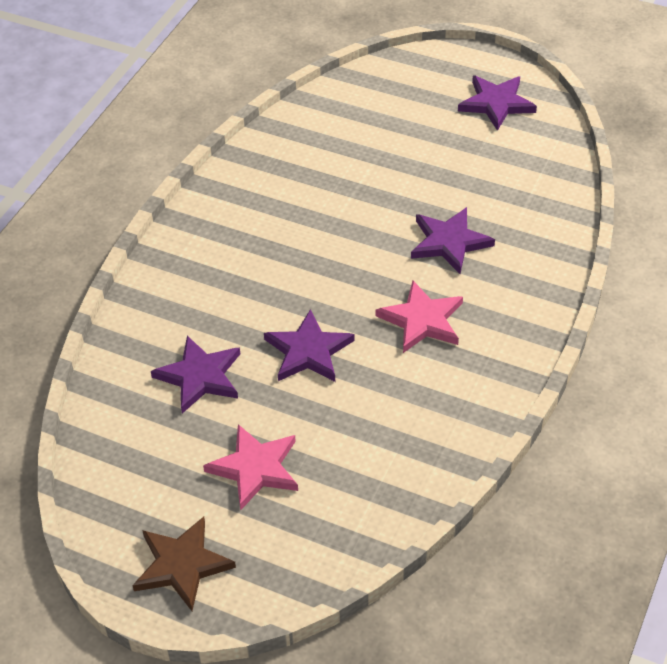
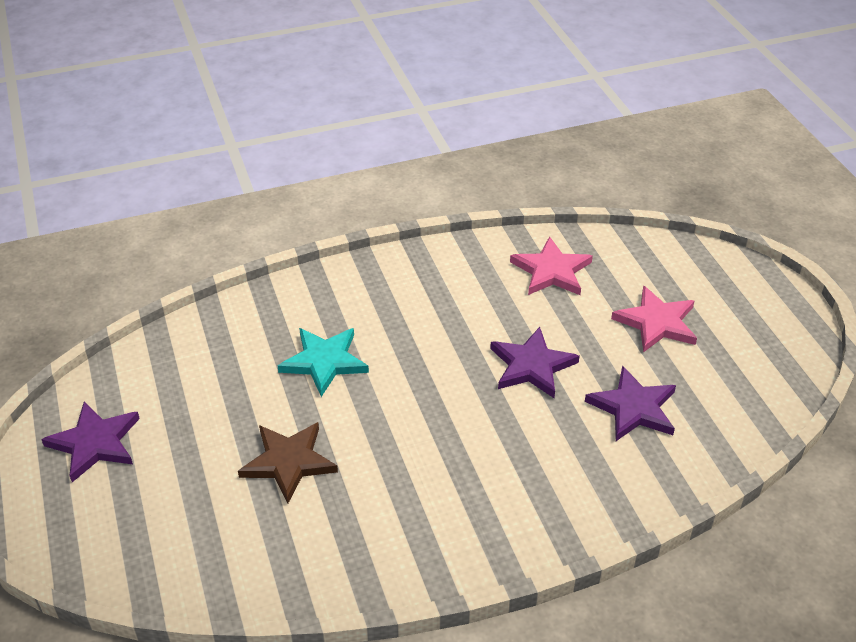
camera: 135 degrees left, 5 degrees down
brown star [132,517,236,611] -> brown star moved to [238,422,338,503]
pink star [376,280,463,353] -> pink star moved to [510,236,593,295]
purple star [411,207,495,274] -> turquoise star [278,328,369,397]

